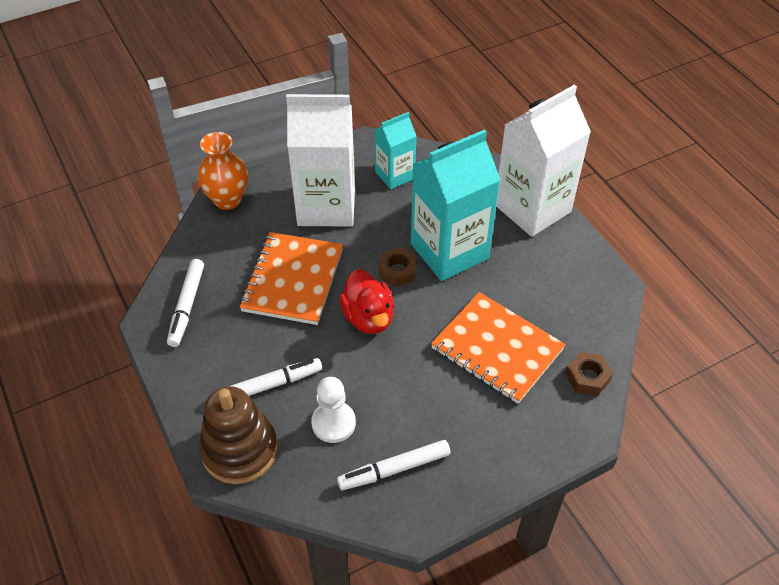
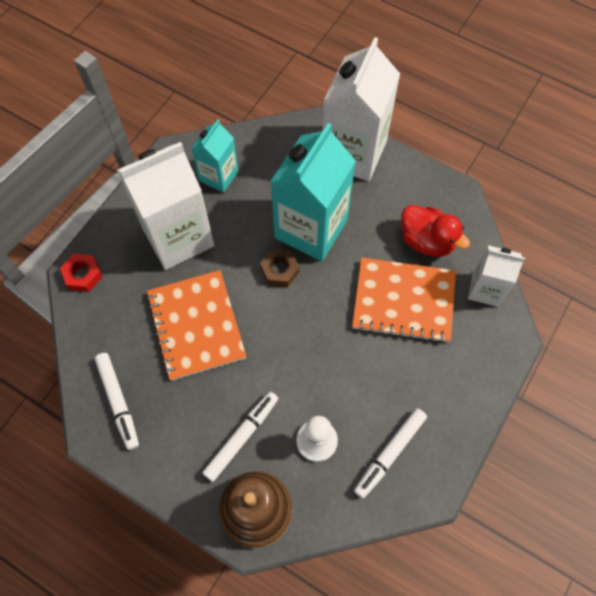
camera: 30 degrees left, 15 degrees up
orange vase [198,132,248,210] -> red nut [60,254,102,292]
red duck [339,269,394,334] -> red duck moved to [402,205,470,257]
brown nut [566,352,613,396] -> white carton [468,245,525,307]

